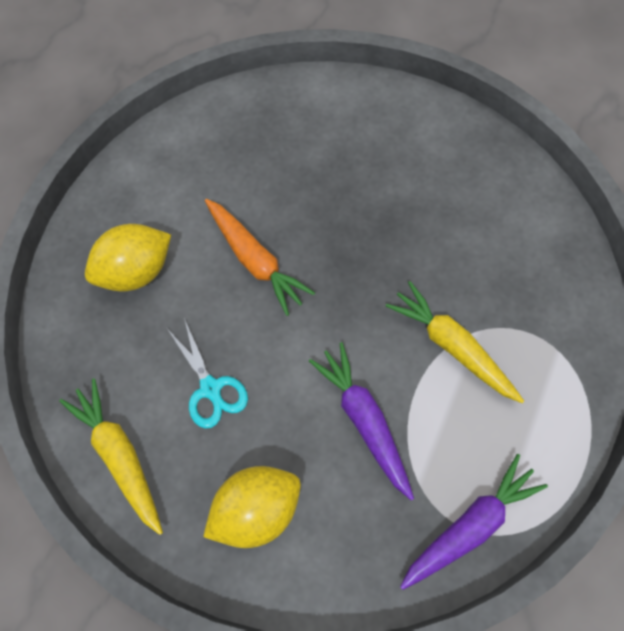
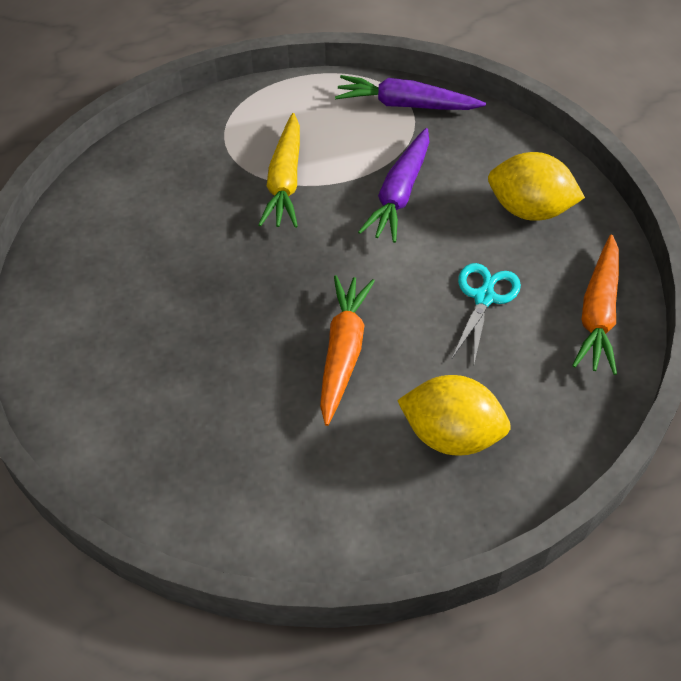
camera: 130 degrees left, 15 degrees down
yellow carrot [59,378,163,535] -> orange carrot [572,235,619,375]

